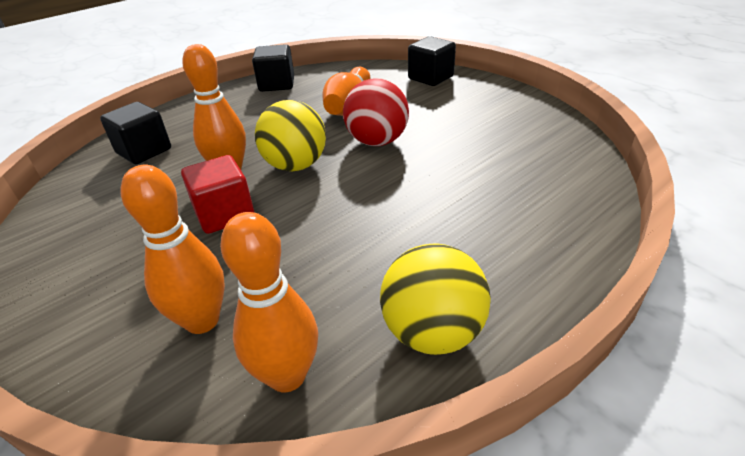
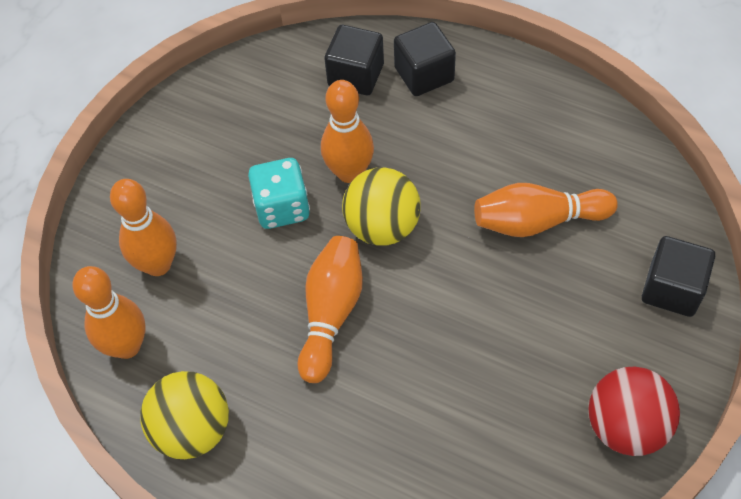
camera: 70 degrees right, 20 degrees up
red cube [181,155,255,234] -> turquoise dice [248,158,310,229]
black cube [252,44,294,92] -> black cube moved to [394,22,456,96]
red ball [343,78,409,146] -> red ball moved to [588,367,680,456]
none -> orange bowling pin [297,236,363,383]

